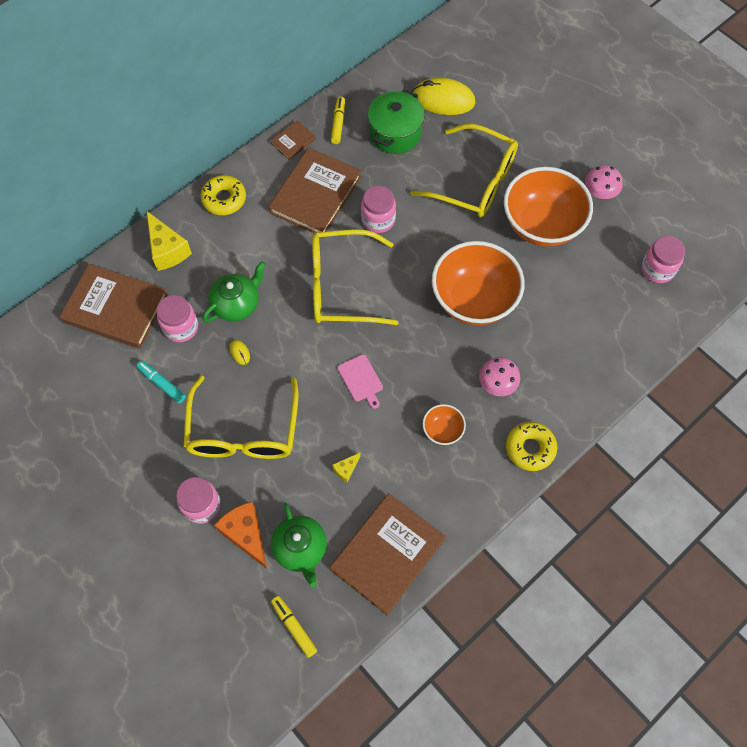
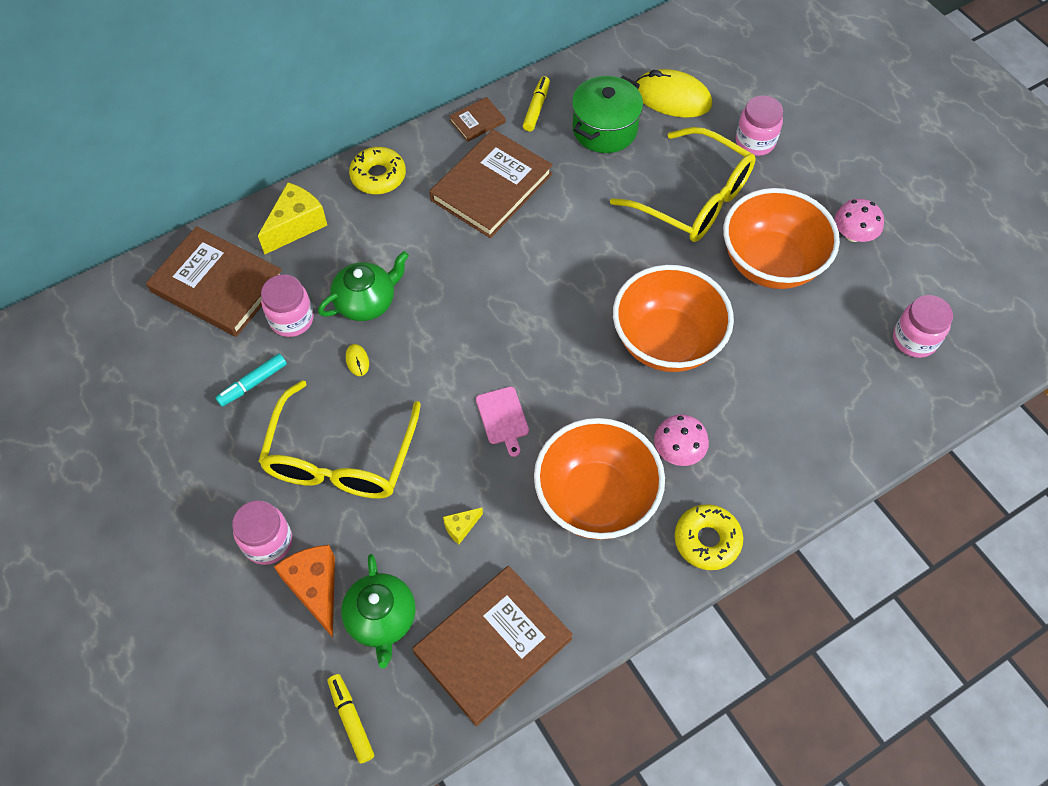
camera: 10 degrees right, 5 degrees down
turquoise marker [136,361,186,404] -> turquoise marker turned 90 degrees counterclockwise [215,354,287,407]
yellow cheese [147,211,192,271] -> yellow cheese turned 120 degrees counterclockwise [258,182,327,254]
yellow glasses [312,229,398,325] -> none
pink jar [361,186,396,233] -> pink jar moved to [736,95,783,156]
orange bowl [423,404,466,445] -> orange bowl [534,418,665,540], size x2.24

